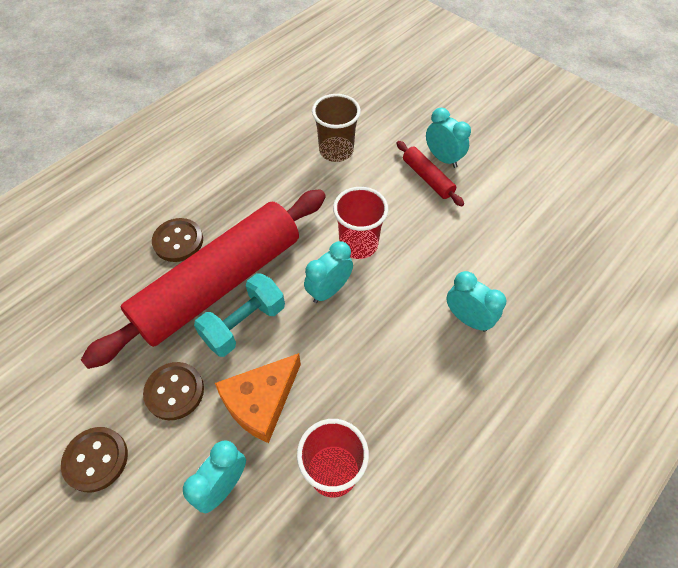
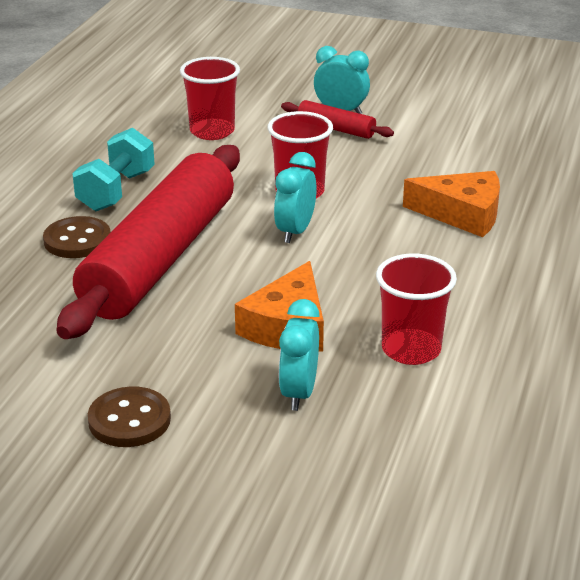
camera: 25 degrees left, 25 degrees down
brown button [143,362,204,420] -> none
turquoise dumbbell [194,273,285,357] -> turquoise dumbbell moved to [72,128,155,211]
brown cup [312,94,361,162] -> red cup [180,57,240,140]
turquoise clock [446,271,506,332] -> orange cheese [403,171,500,237]

